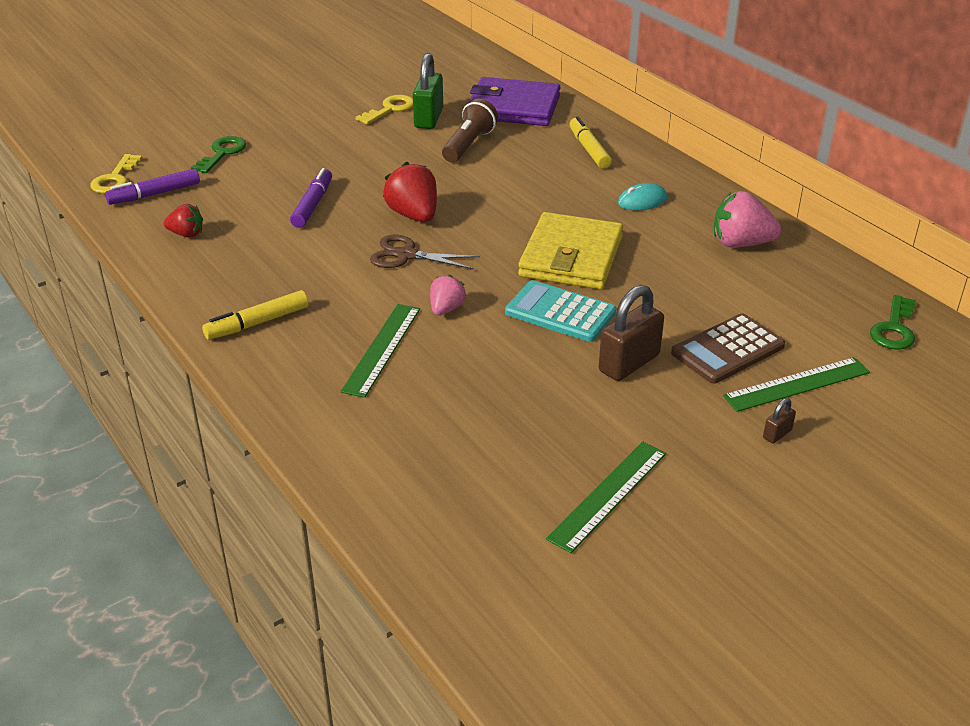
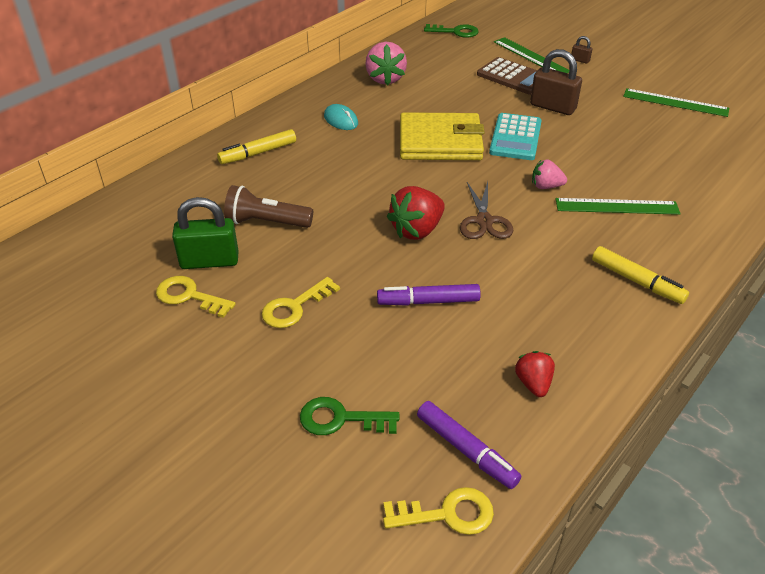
camera: 105 degrees left, 5 degrees up
purple wallet [469,77,561,126] -> none
none -> yellow key [262,277,340,328]

